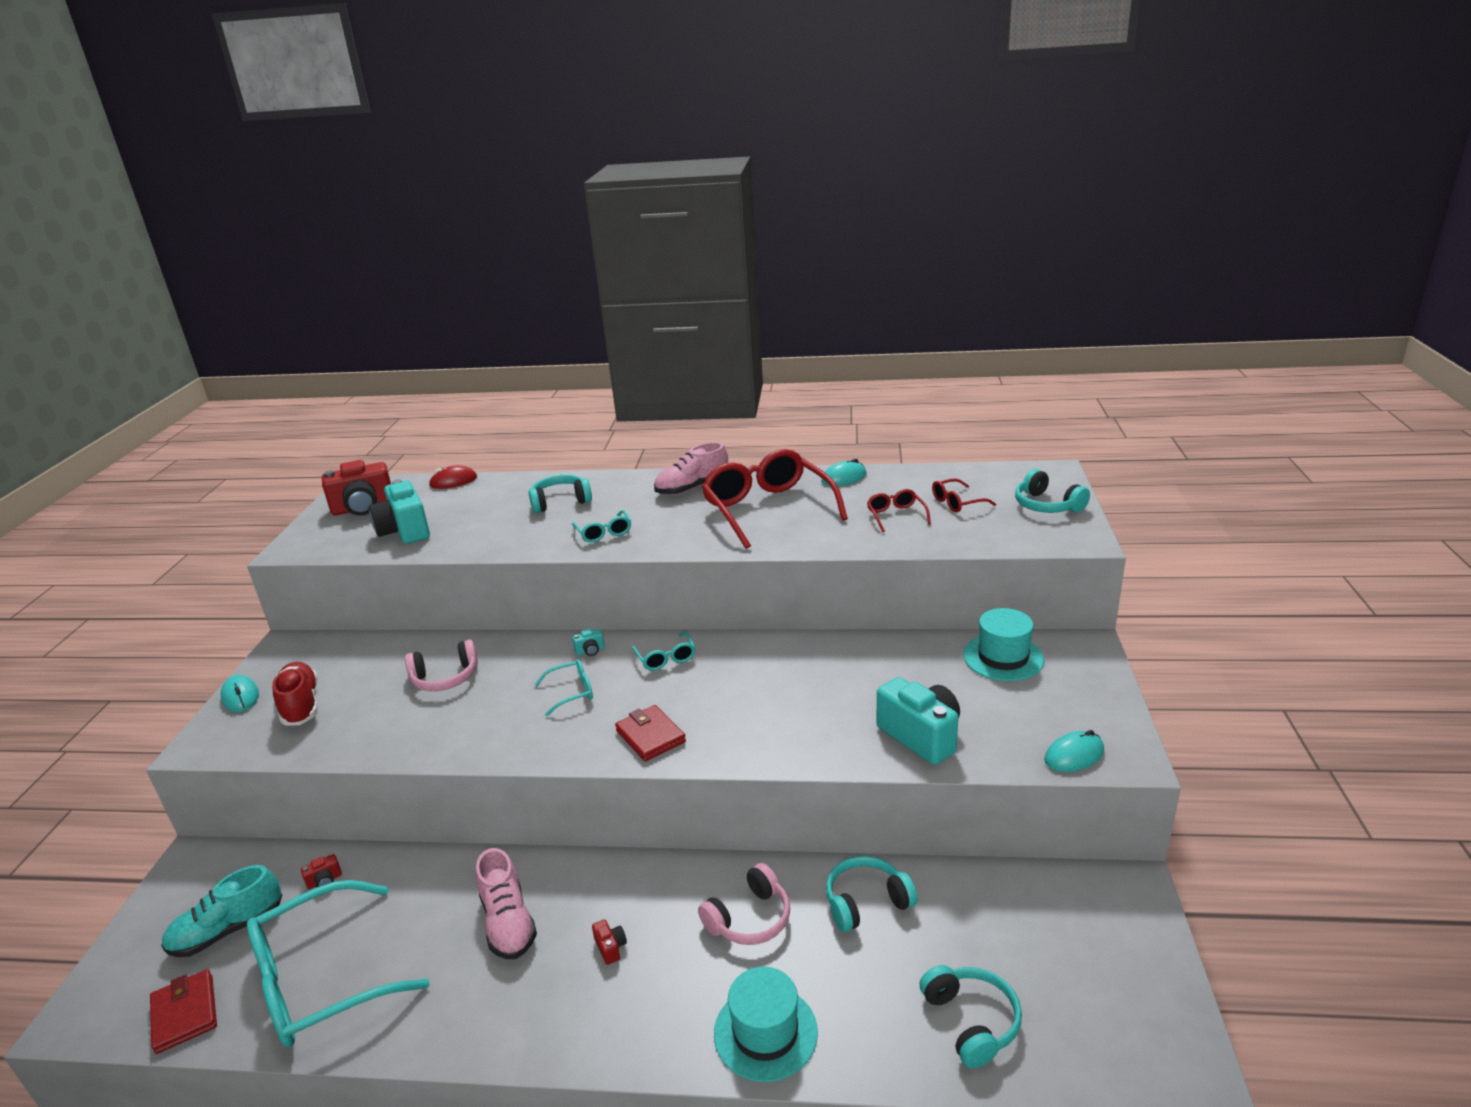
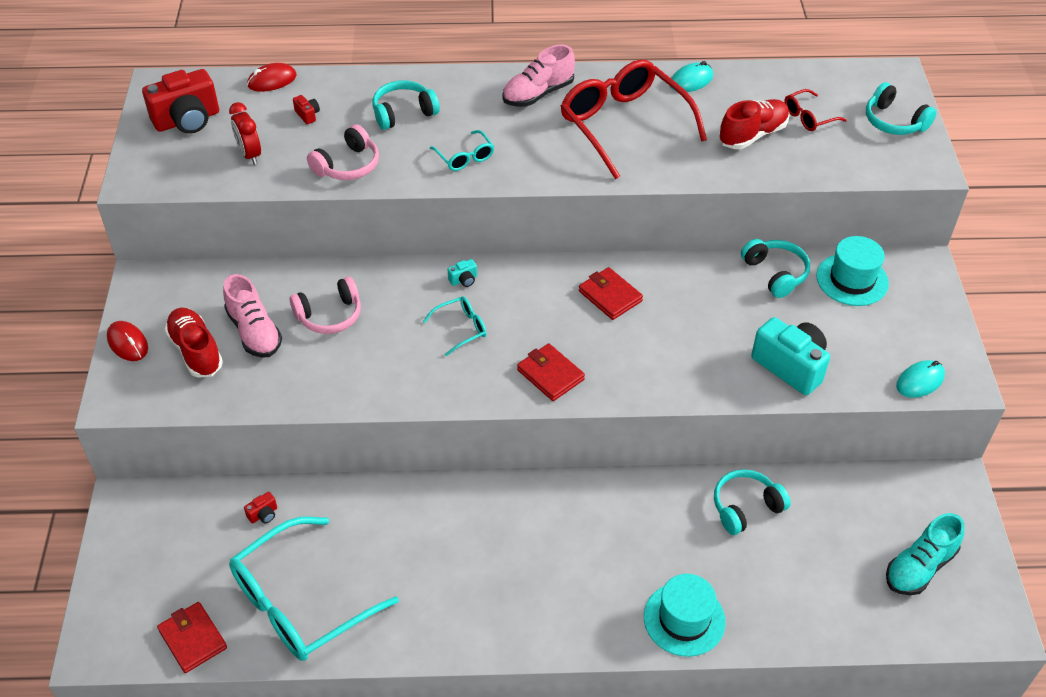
camera: 10 degrees left, 20 degrees up
turquoise shoe [161,865,282,957] -> turquoise shoe moved to [886,513,965,595]
turquoise mouse [221,675,259,712] -> red mouse [107,321,148,361]
turquoise camera [369,479,430,544] -> red clock [229,102,261,165]
pink shoe [476,848,537,959] -> pink shoe moved to [223,274,282,358]
red camera [592,919,627,965] -> red camera moved to [293,95,320,124]
turquoise glasses [632,632,695,671] -> none
pink headphones [698,863,790,945] -> pink headphones moved to [307,124,379,180]
red glasses [867,489,931,532] -> red shoe [719,99,789,149]
turquoise headphones [919,965,1022,1068] -> turquoise headphones moved to [741,239,810,298]
none -> red wallet [579,267,643,320]

